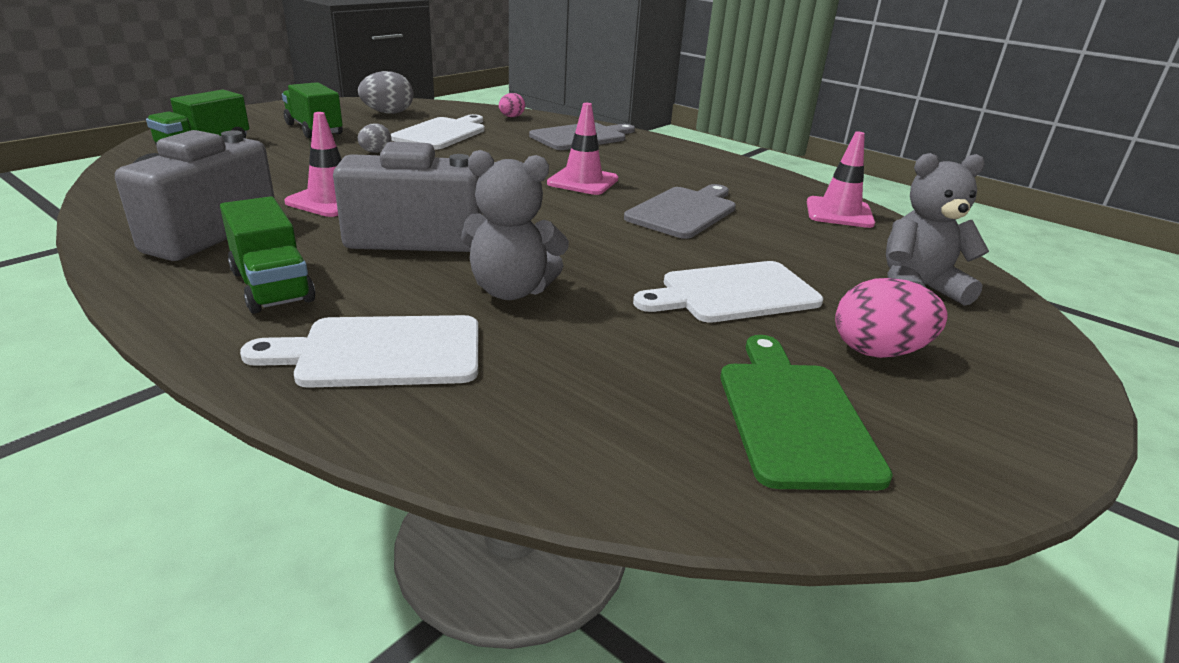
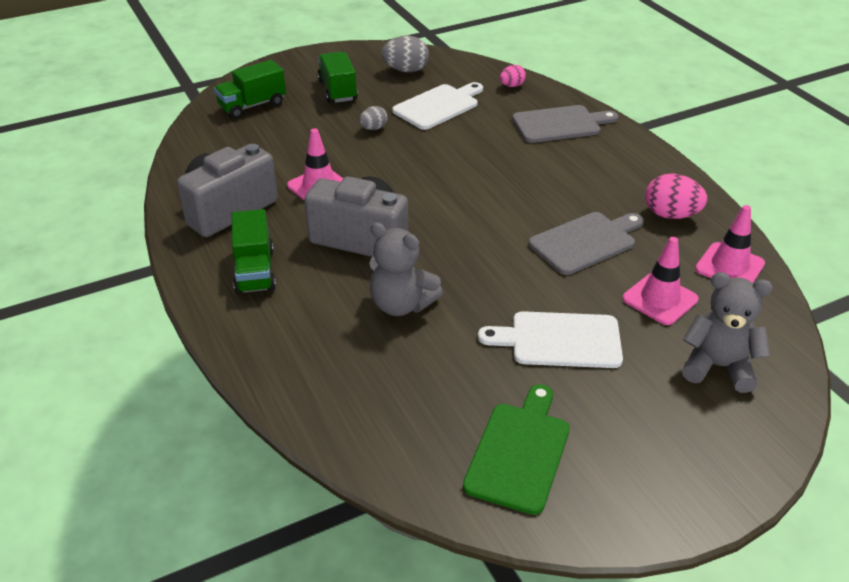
camera: 25 degrees right, 10 degrees up
white cutting board [240,315,478,388] -> none
pink traffic cone [547,103,618,195] -> pink traffic cone moved to [622,237,699,325]
pink egg [835,278,948,358] -> pink egg moved to [645,173,707,219]

